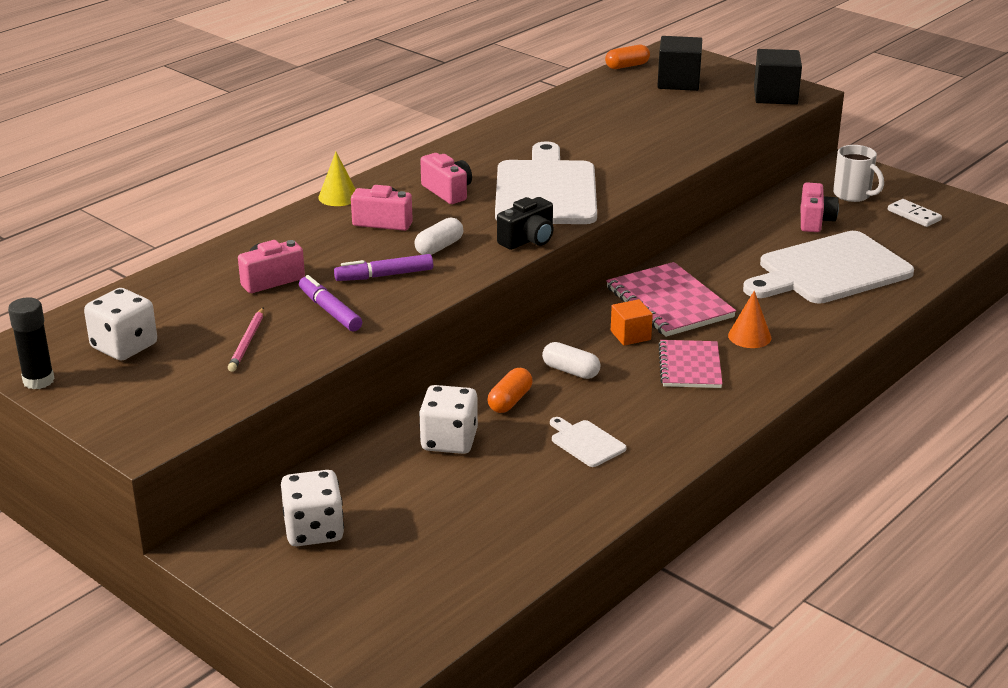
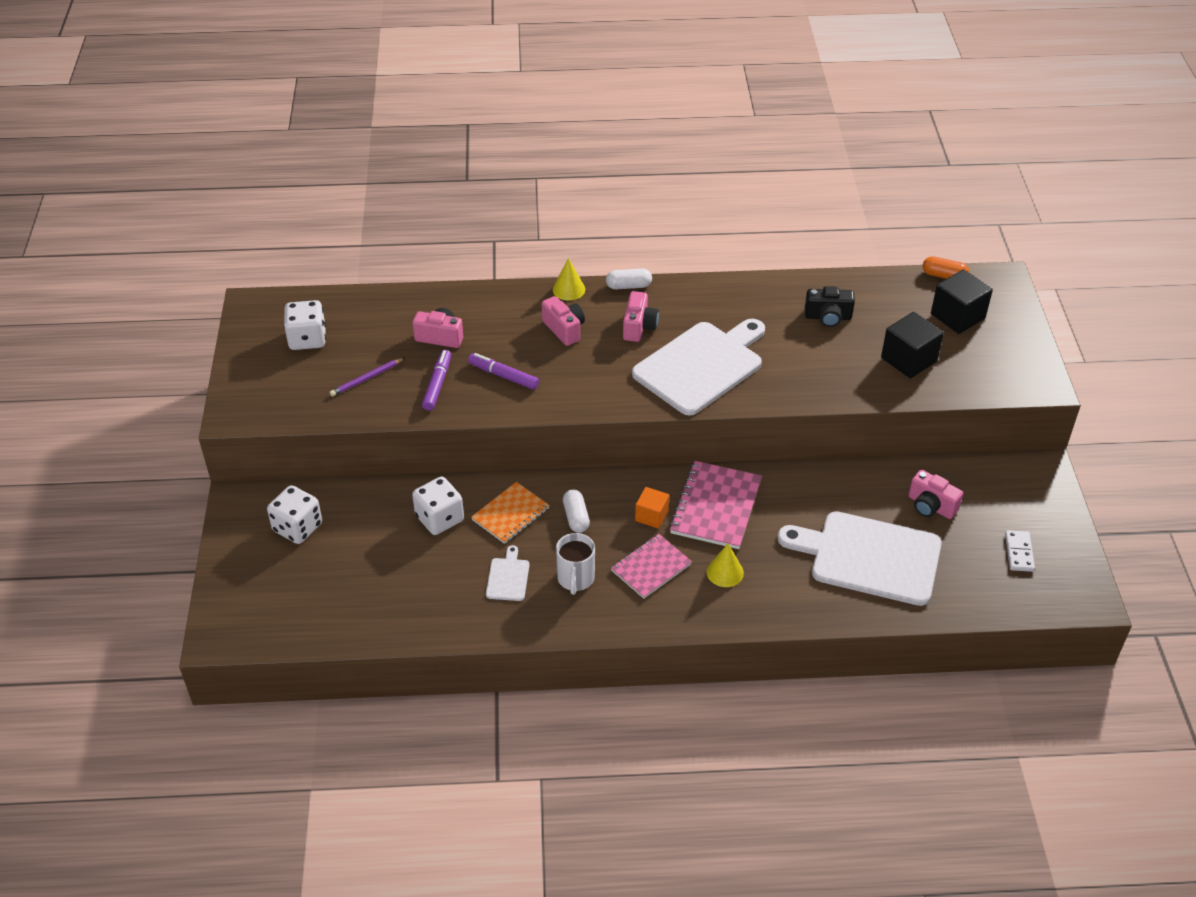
camera: 45 degrees right, 15 degrees up
black glue stick [8,297,55,389] -> none
pink pencil [228,307,264,372] -> purple pencil [330,358,405,397]
white capsule [414,217,463,255] -> white capsule moved to [606,269,652,289]
orange capsule [488,368,532,413] -> orange notebook [471,482,550,544]
black camera [497,197,554,250] -> black camera moved to [805,286,855,327]
orange cone [728,291,772,348] -> yellow cone [707,544,744,587]
black cube [754,49,802,105] -> black cube moved to [881,312,944,379]
pink camera [801,182,839,232] -> pink camera turned 75 degrees clockwise [909,470,963,519]
white mug [833,145,884,202] -> white mug moved to [556,533,595,595]

